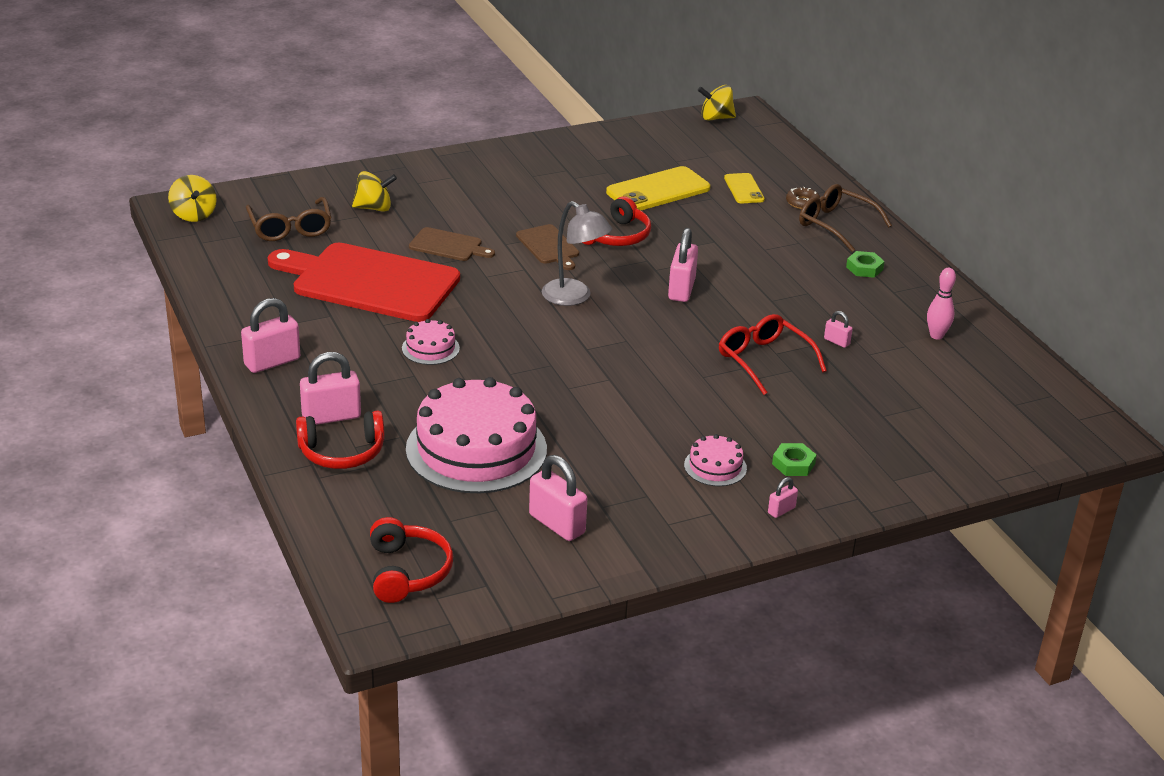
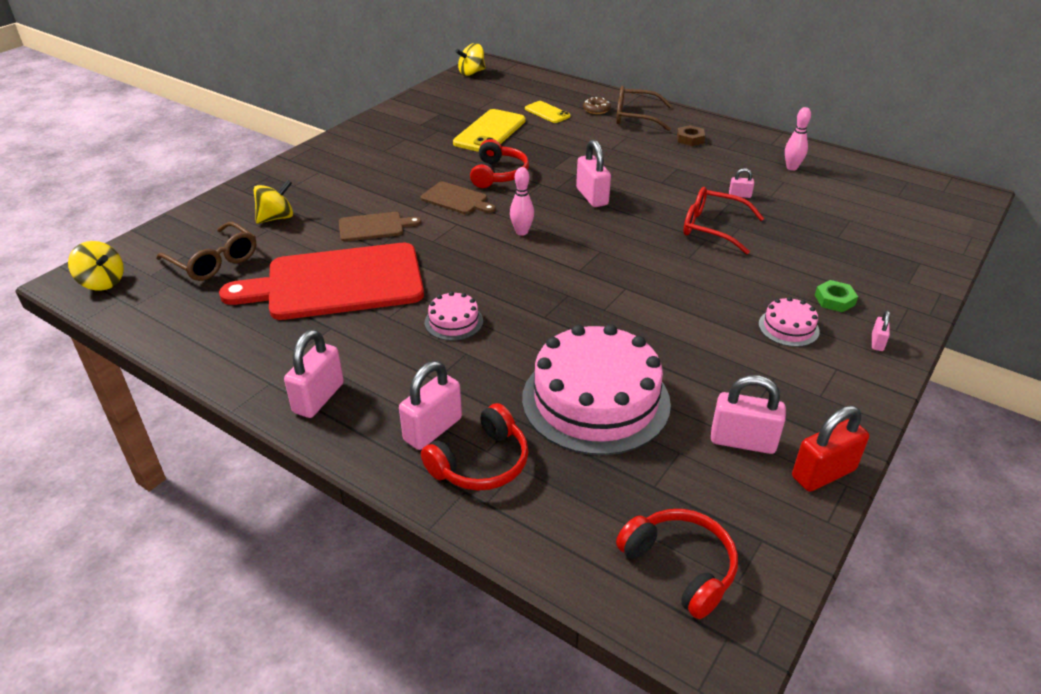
camera: 30 degrees left, 5 degrees up
grey lamp [542,201,612,306] -> pink bowling pin [510,167,534,236]
green nut [846,251,885,278] -> brown nut [677,125,705,146]
none -> red padlock [792,405,869,492]

